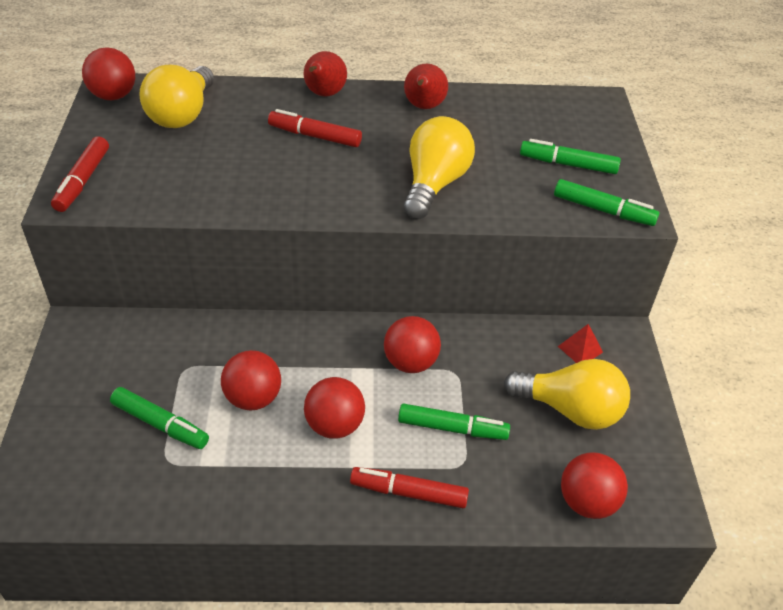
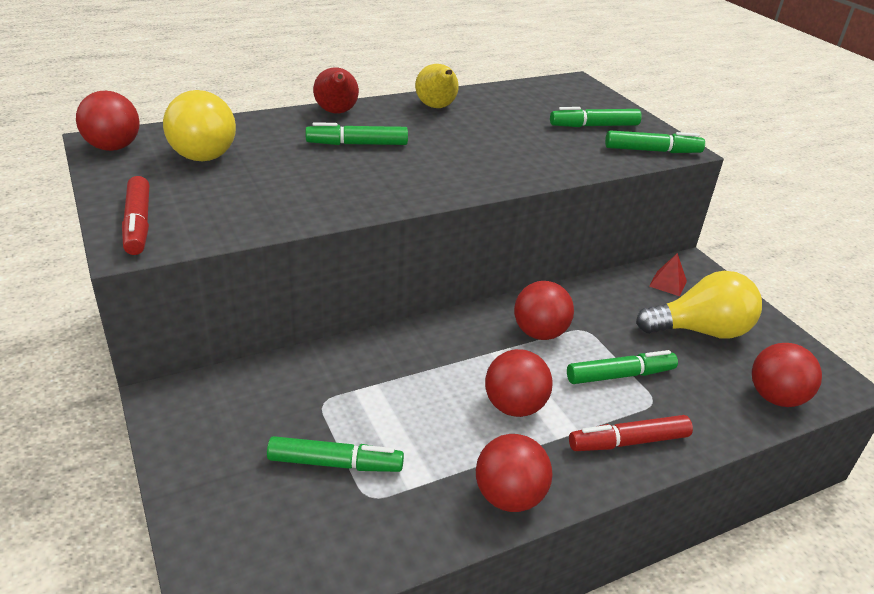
camera: 25 degrees left, 10 degrees down
red ball [221,350,281,411] -> red ball moved to [476,434,553,512]
red marker [268,109,362,147] -> green marker [306,122,408,145]
yellow light bulb [403,116,475,219] -> none
red pear [404,64,448,109] -> yellow pear [415,64,458,108]

